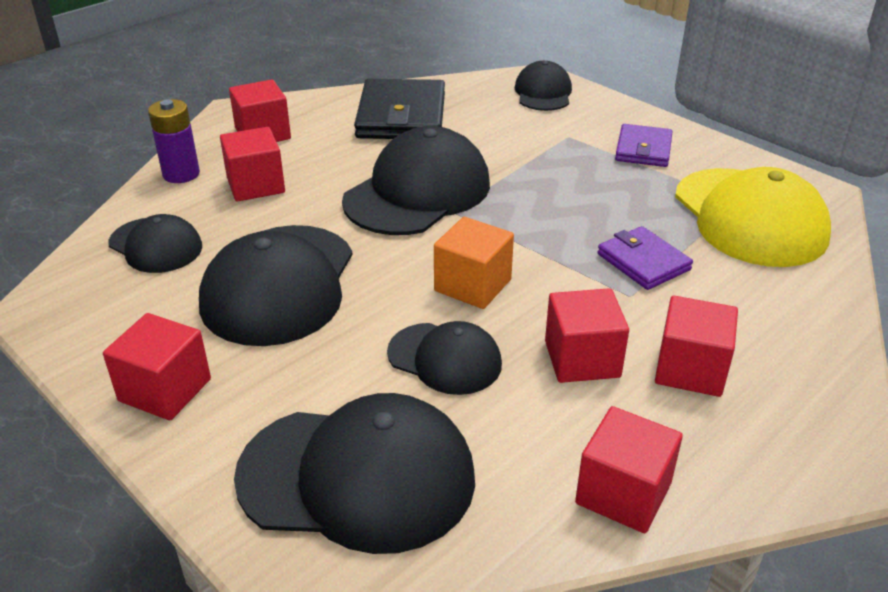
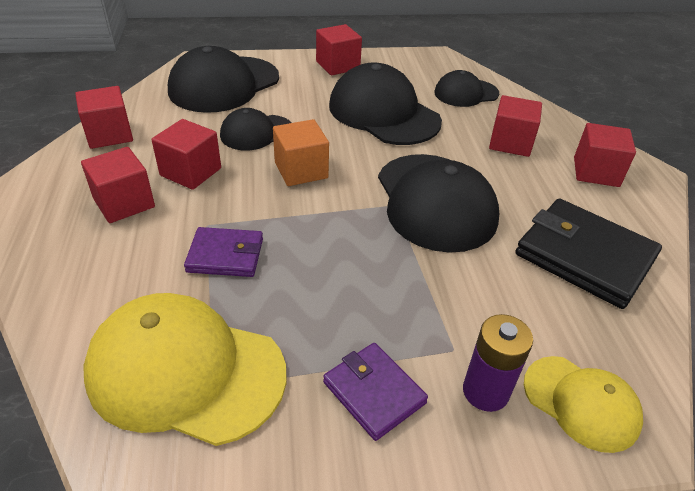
camera: 125 degrees right, 5 degrees up
purple battery [148,99,200,183] -> purple battery moved to [463,314,533,412]
black cap [515,61,572,111] -> yellow cap [524,356,643,453]

